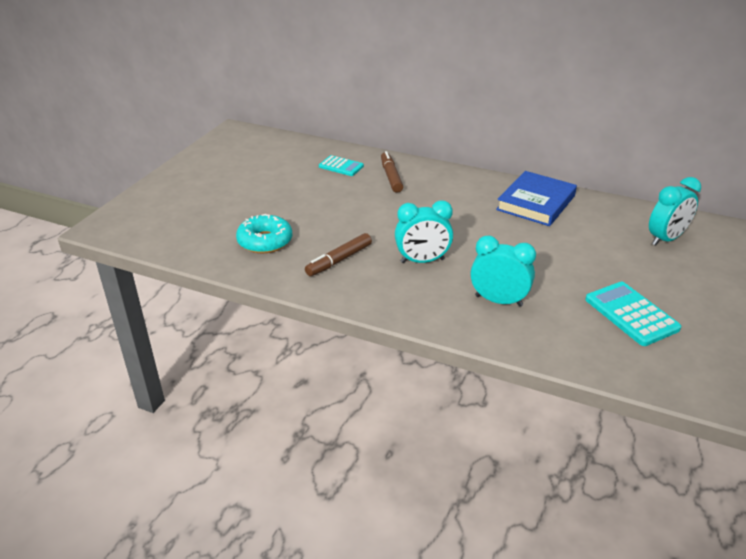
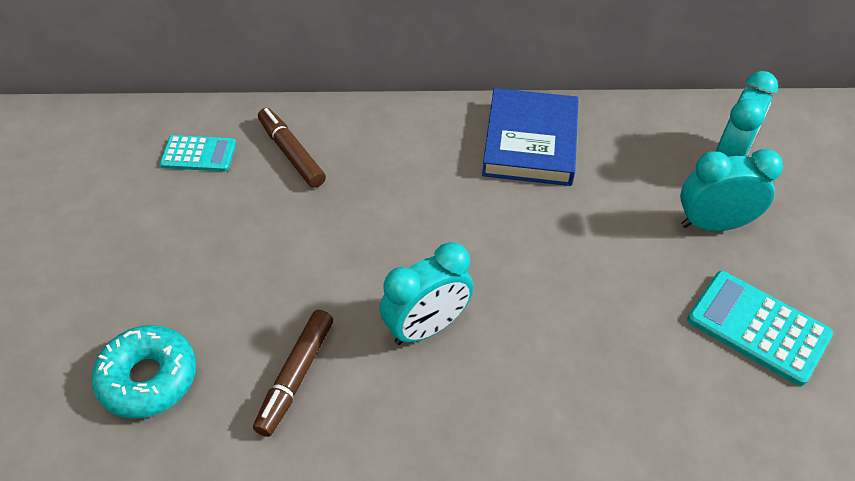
camera: 25 degrees left, 15 degrees up
turquoise clock [471,236,536,307] -> turquoise clock moved to [680,149,783,231]

